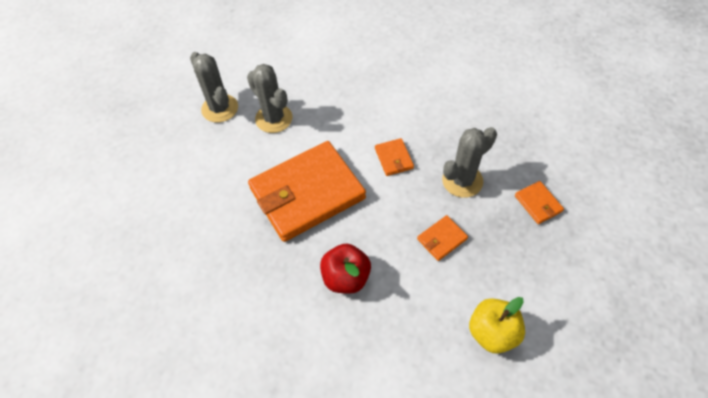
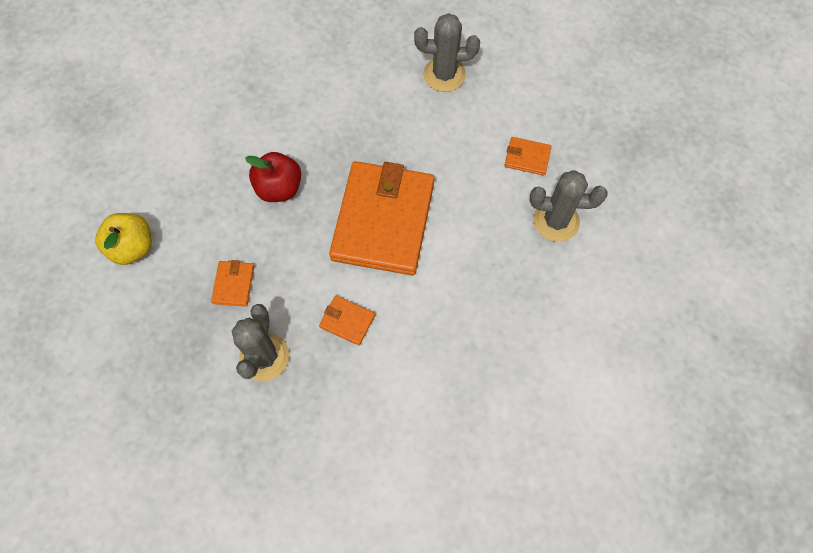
camera: 130 degrees right, 10 degrees up
grey cactus [247,64,292,133] -> grey cactus moved to [414,13,480,92]
orange wallet [515,181,564,224] -> orange wallet moved to [504,137,552,176]

